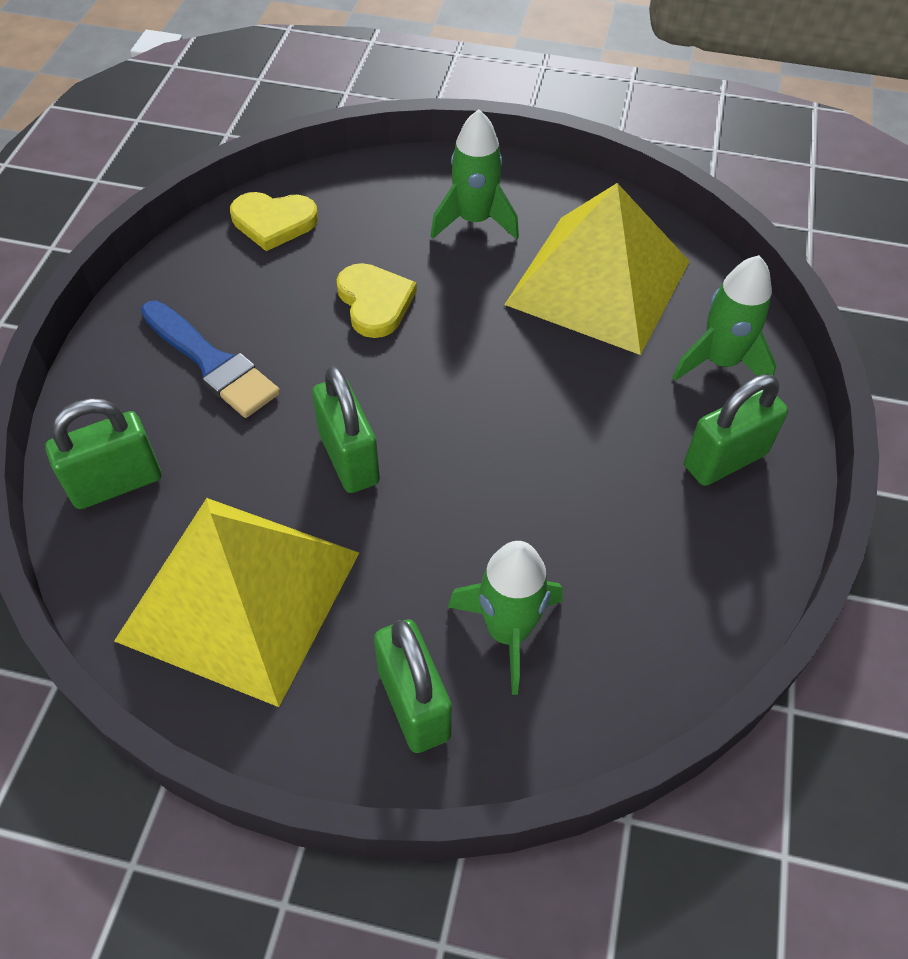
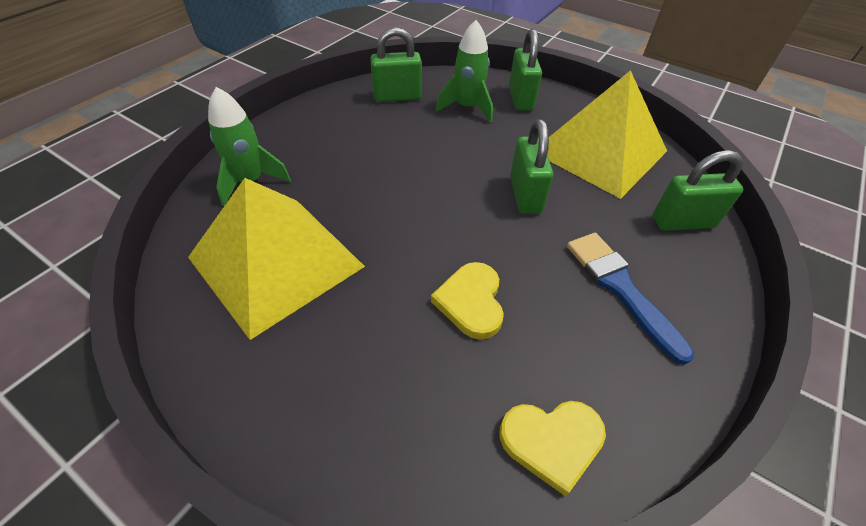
camera: 160 degrees left, 5 degrees down
yellow heart [230,192,318,251] -> yellow heart turned 150 degrees clockwise [500,401,606,496]
green rocket [431,109,519,240] -> none
green padlock [684,374,788,486] -> green padlock moved to [370,27,422,102]

